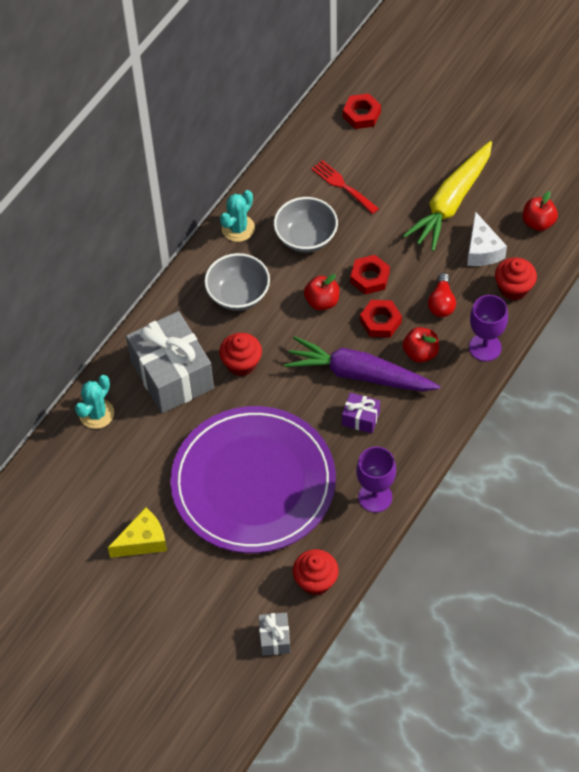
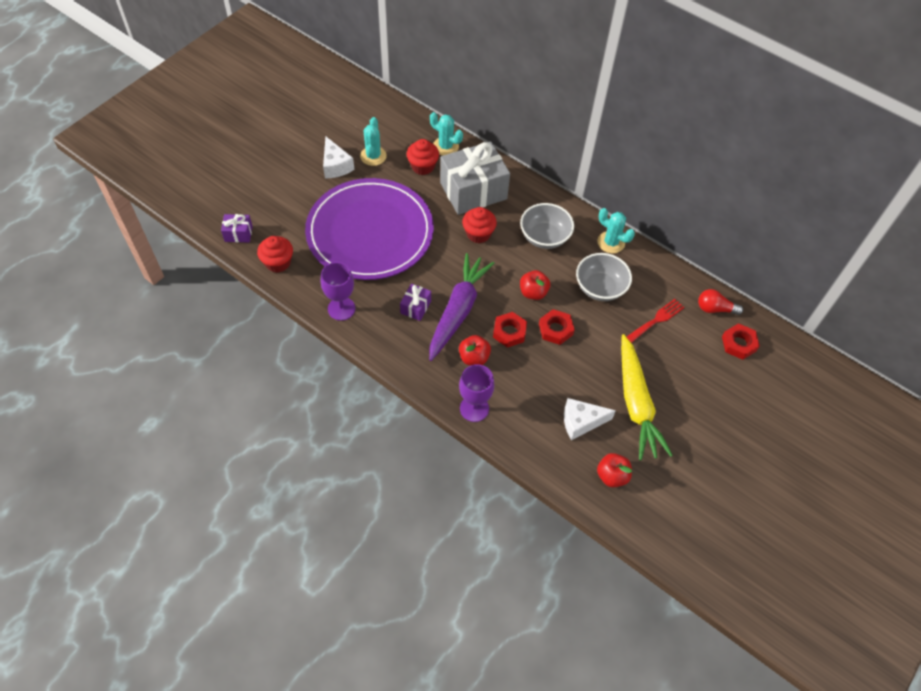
camera: 90 degrees right, 0 degrees up
yellow cheese [108,507,167,558] -> white cheese [323,137,354,179]
grey gift [259,612,291,656] -> purple gift [221,214,253,242]
yellow carrot [403,141,492,251] -> yellow carrot turned 135 degrees counterclockwise [621,334,673,460]
red light bulb [428,273,456,317] -> red light bulb moved to [698,289,743,315]
red cupcake [495,257,537,300] -> red cupcake moved to [407,139,439,175]
none -> turquoise cactus [360,117,387,166]

